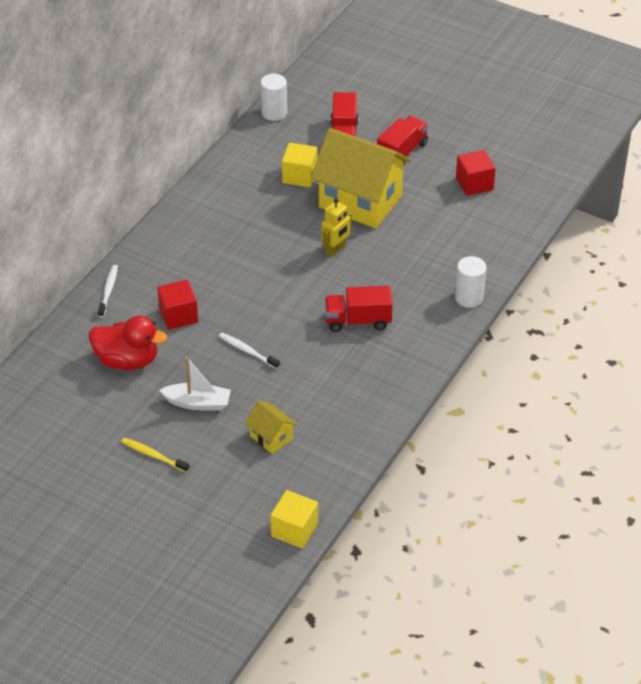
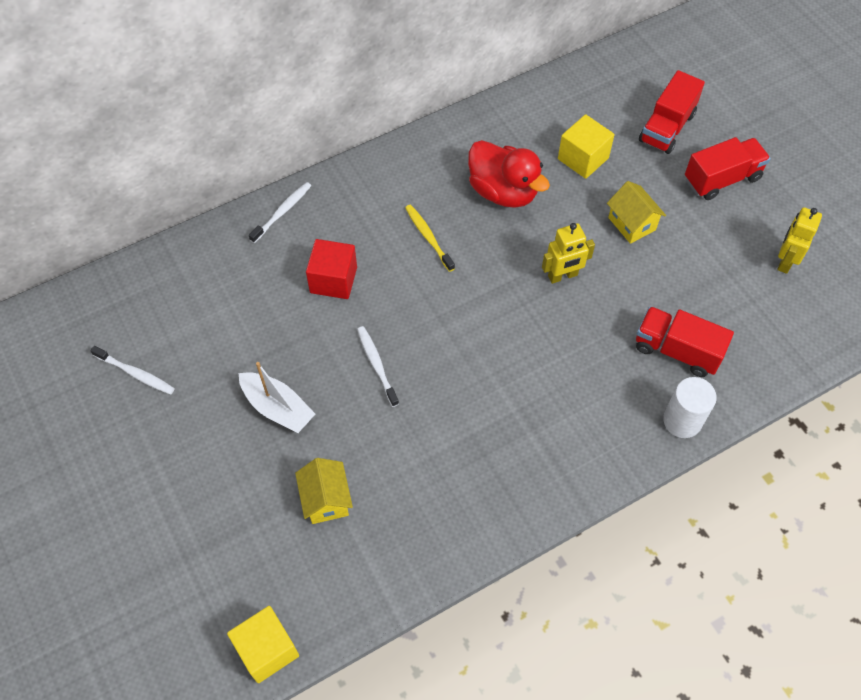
camera: 30 degrees right, 15 degrees up
red duck [89,315,168,370] -> red duck moved to [468,140,550,208]
yellow toothbrush [121,438,190,473] -> yellow toothbrush moved to [405,204,455,272]
white cylinder [260,74,287,121] -> none
yellow house [311,128,411,228] -> yellow house [607,181,666,244], size x0.45
red truck [325,286,393,332] -> red truck moved to [636,306,734,377]
red cube [456,150,496,196] -> yellow robot [777,207,822,274]
none -> white toothbrush [90,346,175,394]

